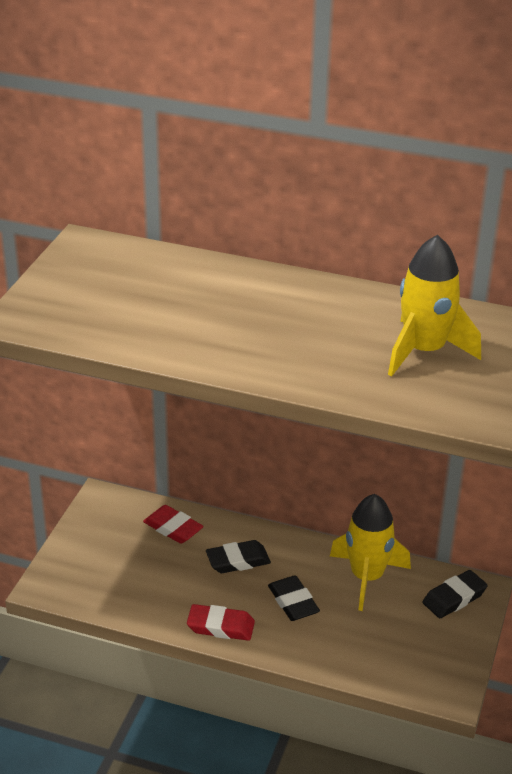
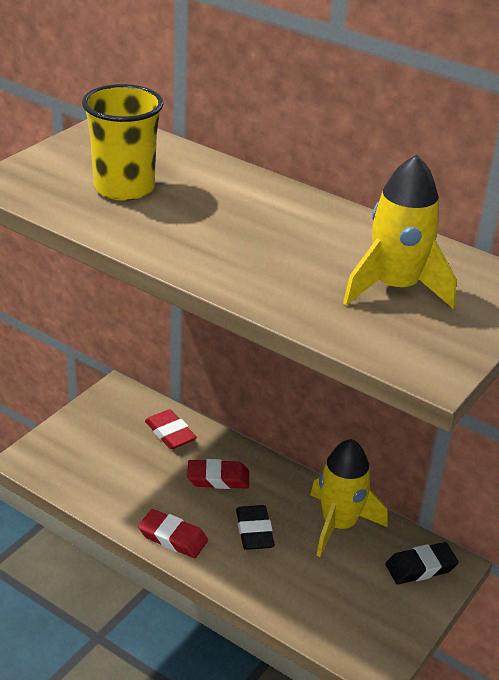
camera: 15 degrees right, 0 degrees up
black eraser [206,540,271,573] -> red eraser [187,459,249,489]
none -> yellow cup [82,84,164,201]

